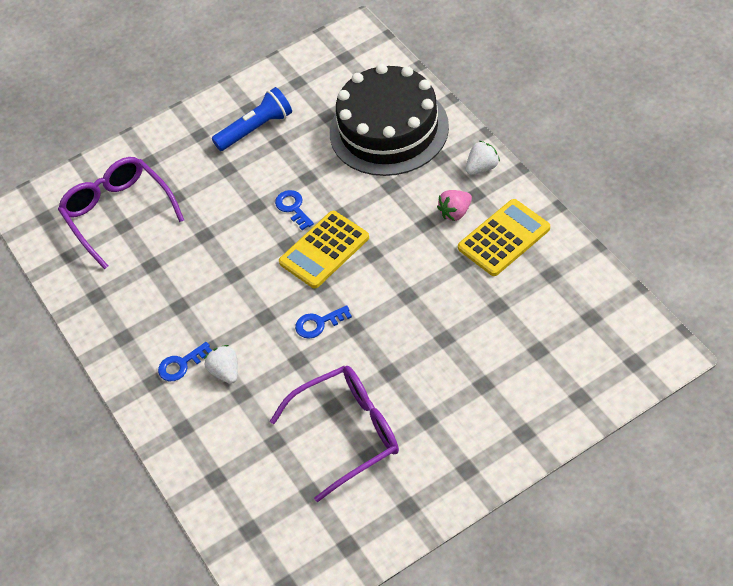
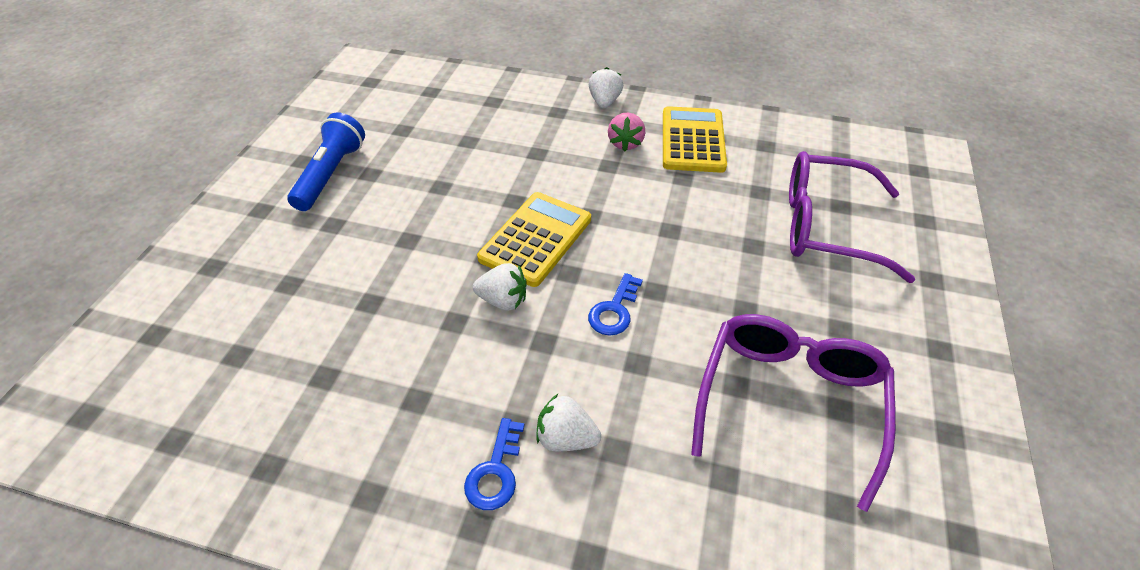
camera: 50 degrees left, 5 degrees down
purple glasses [58,157,184,270] -> purple glasses moved to [789,151,915,283]
blue key [275,190,314,230] -> none
yellow calculator [279,211,369,288] -> yellow calculator turned 150 degrees counterclockwise [477,192,591,287]
black cake [330,64,449,176] -> none
none -> white strawberry [473,263,527,311]

